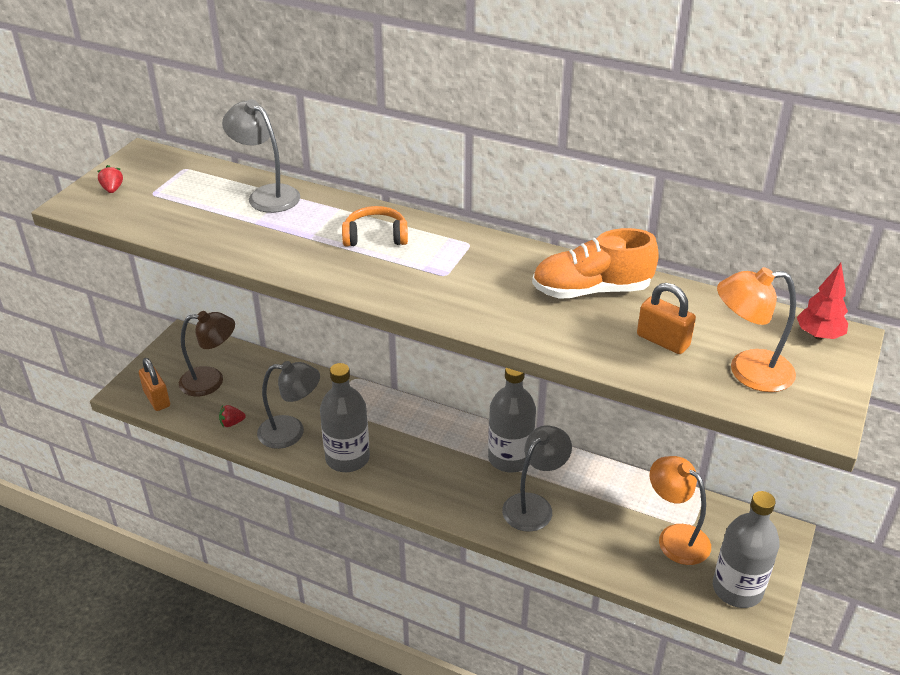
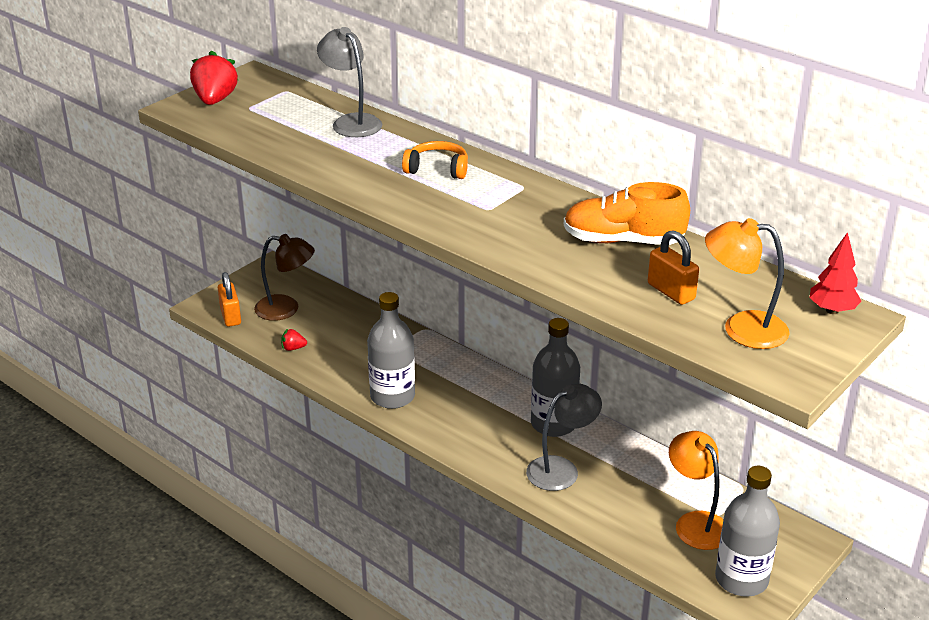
camera: 15 degrees right, 5 degrees down
red strawberry [98,165,123,193] -> red strawberry [190,50,239,105], size x2.06
grey lamp [257,361,320,449] -> none

